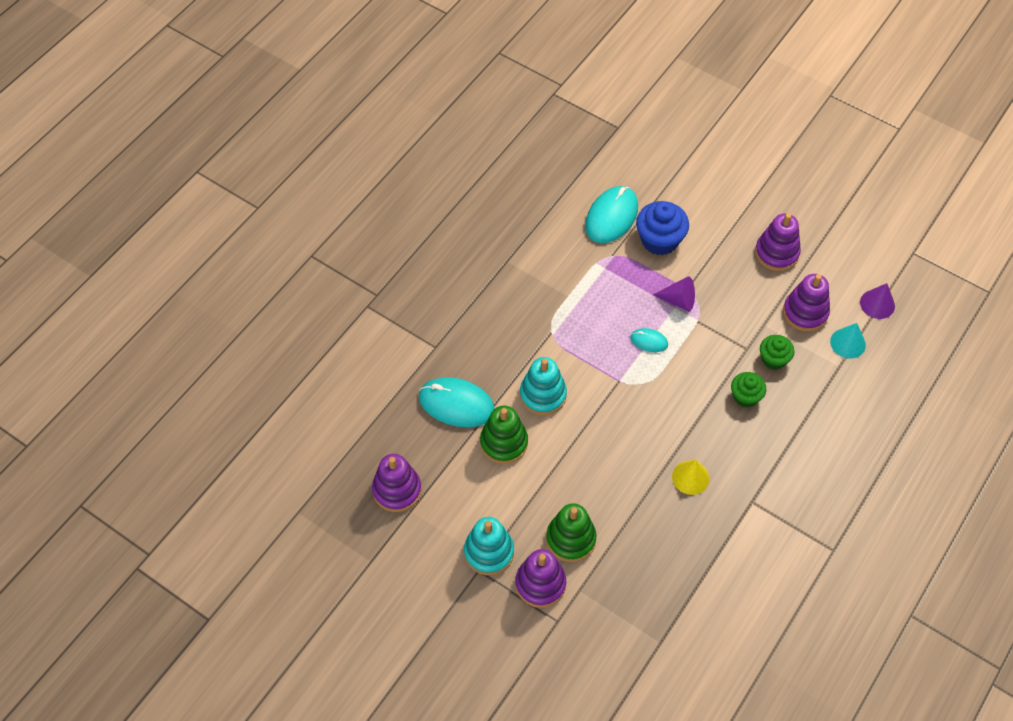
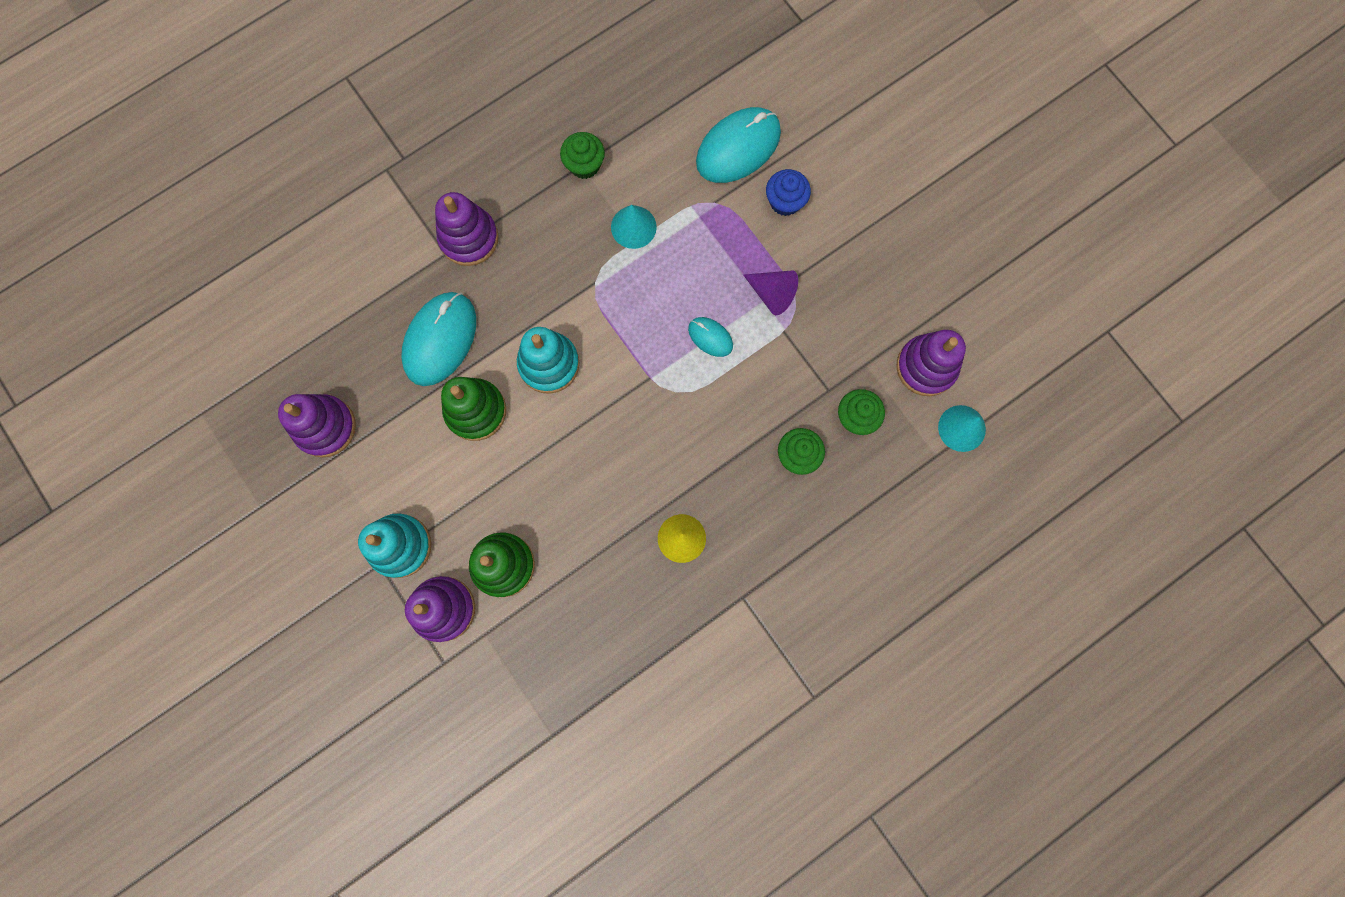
camera: 20 degrees right, 20 degrees up
turquoise mouse [419,377,495,427] -> turquoise mouse turned 75 degrees clockwise [401,292,476,386]
blue cupcake [636,201,689,255] -> blue cupcake [766,169,811,216], size x0.62
purple stacking toy [755,213,801,271] -> purple stacking toy moved to [435,192,499,266]
purple cone [860,283,895,319] -> none
none -> green cupcake [560,132,605,179]
none -> turquoise cone [611,205,657,249]

